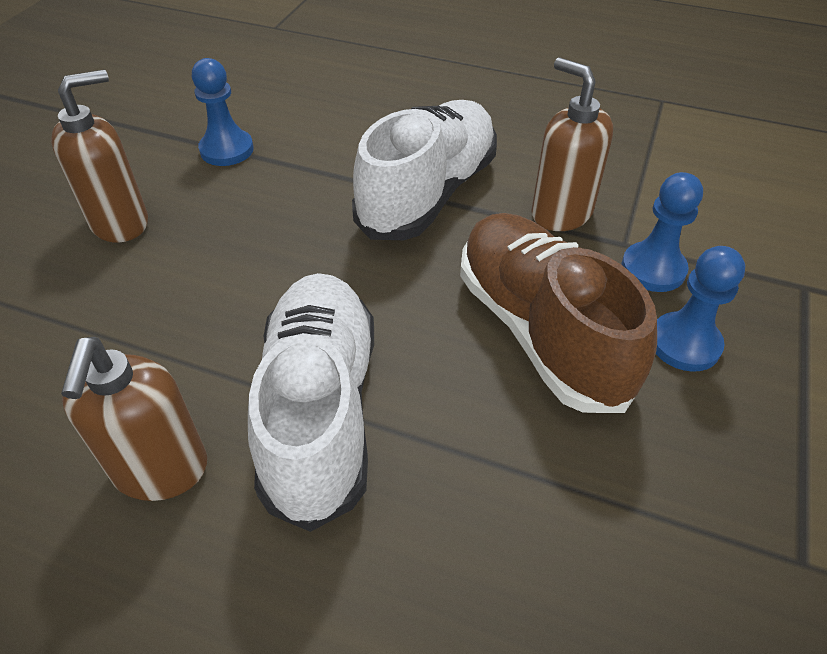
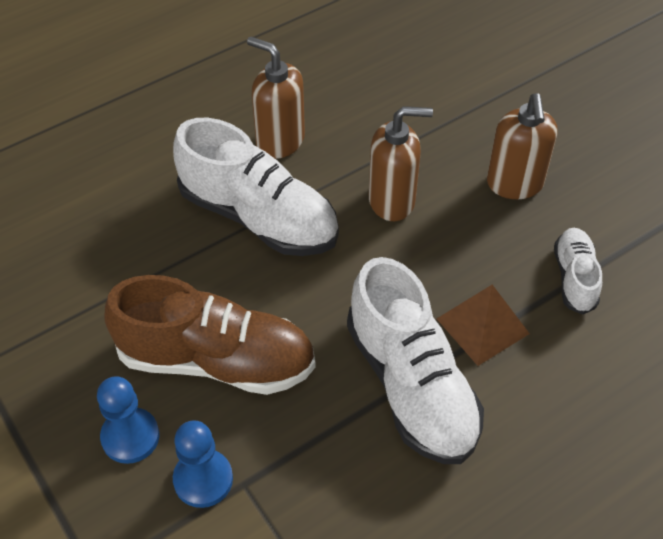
camera: 125 degrees right, 5 degrees up
blue pawn [192,58,254,166] -> white shoe [554,228,602,315]
brown soap dispenser [531,58,613,231] -> brown soap dispenser moved to [369,106,433,221]
none -> brown pyramid [437,285,530,366]

